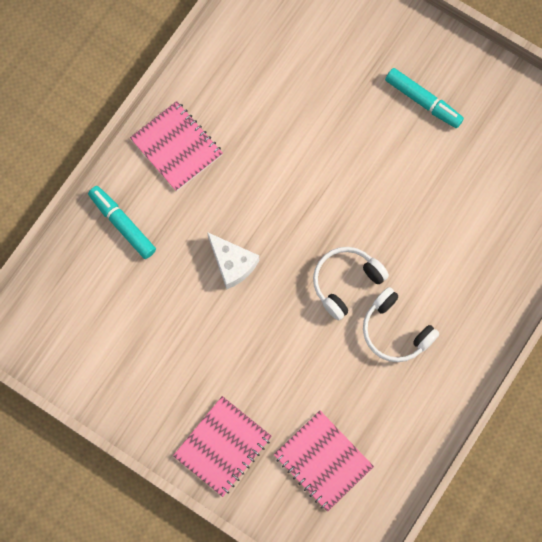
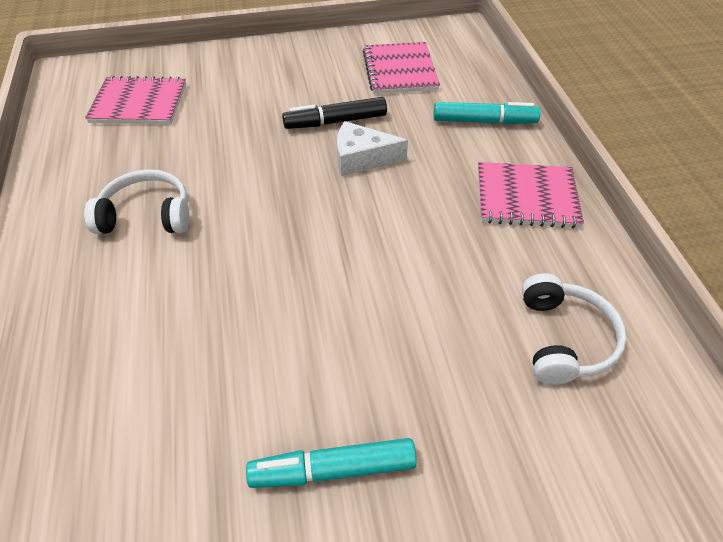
camera: 135 degrees right, 25 degrees down
pink notebook [173,396,272,497] -> pink notebook moved to [363,42,440,94]
white headphones [313,247,389,321] -> white headphones moved to [522,273,627,385]
none -> black marker [282,97,387,129]

